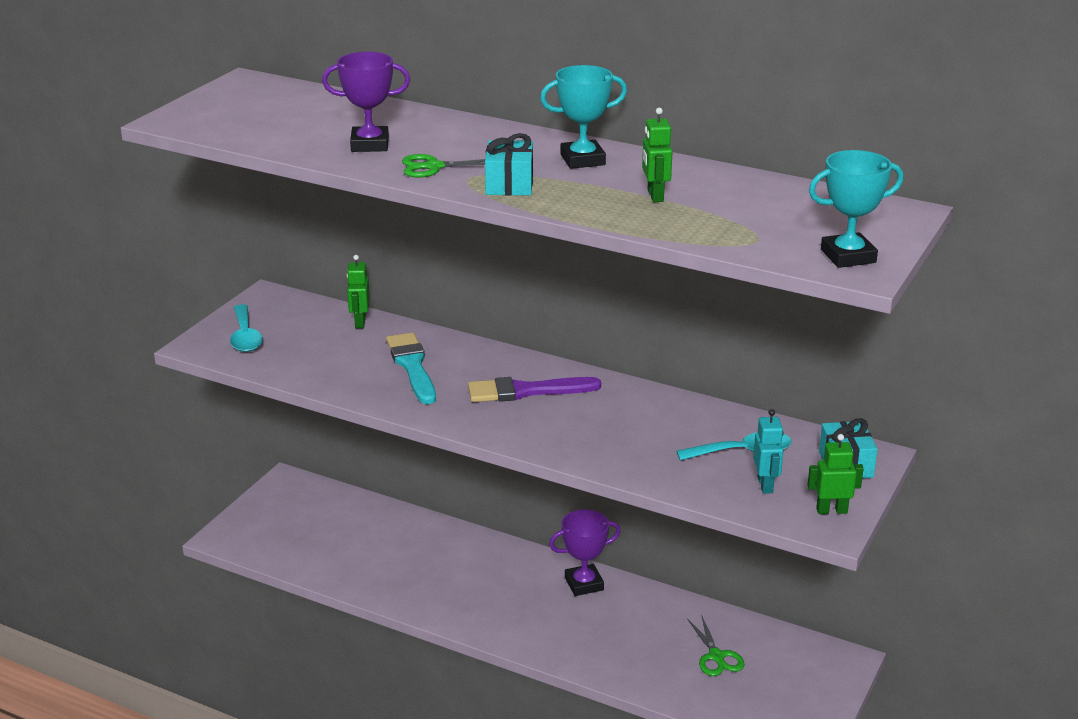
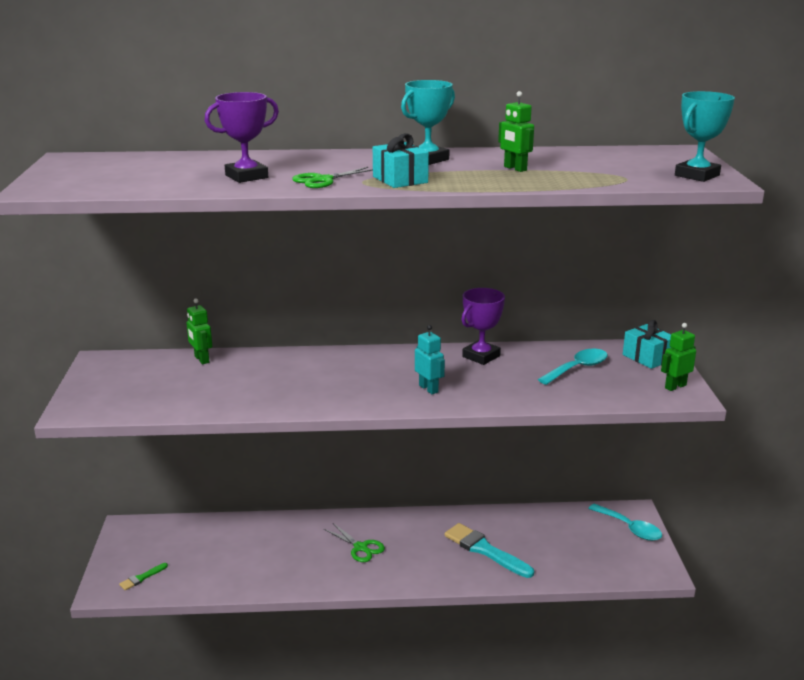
camera: 30 degrees left, 5 degrees down
turquoise spoon [230,304,263,352] -> turquoise spoon moved to [588,504,662,541]
turquoise brush [386,332,436,404] -> turquoise brush moved to [444,523,534,578]
purple brush [468,377,601,402] -> none
purple trophy [549,510,621,596] -> purple trophy moved to [461,288,505,365]
green scissors [687,614,744,676] -> green scissors moved to [324,523,385,562]
turquoise robot [753,409,783,494] -> turquoise robot moved to [415,325,445,394]
none -> green brush [119,563,168,590]

